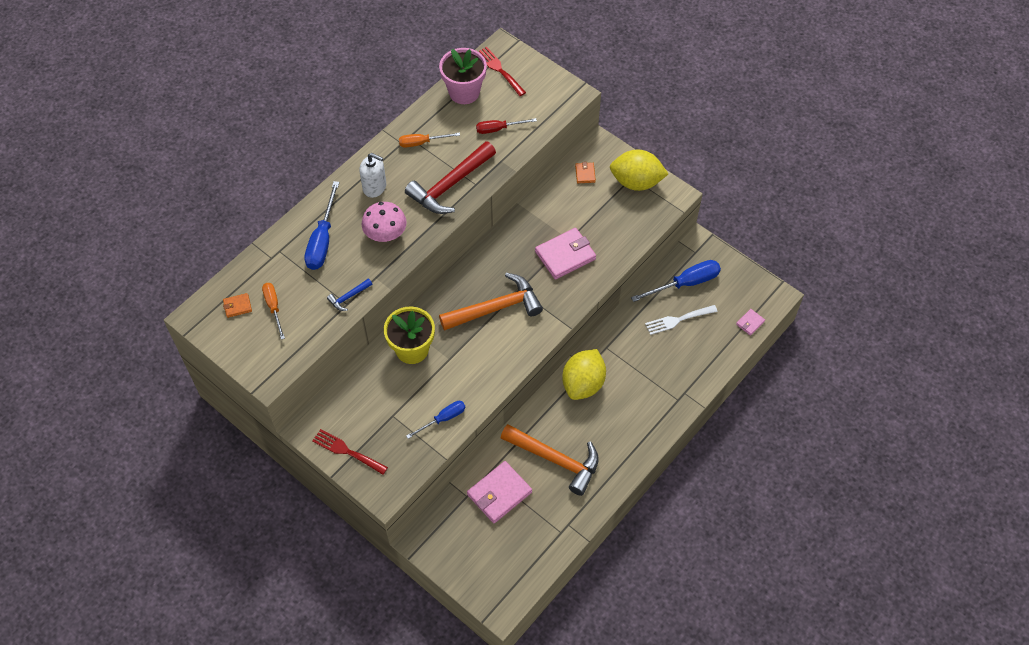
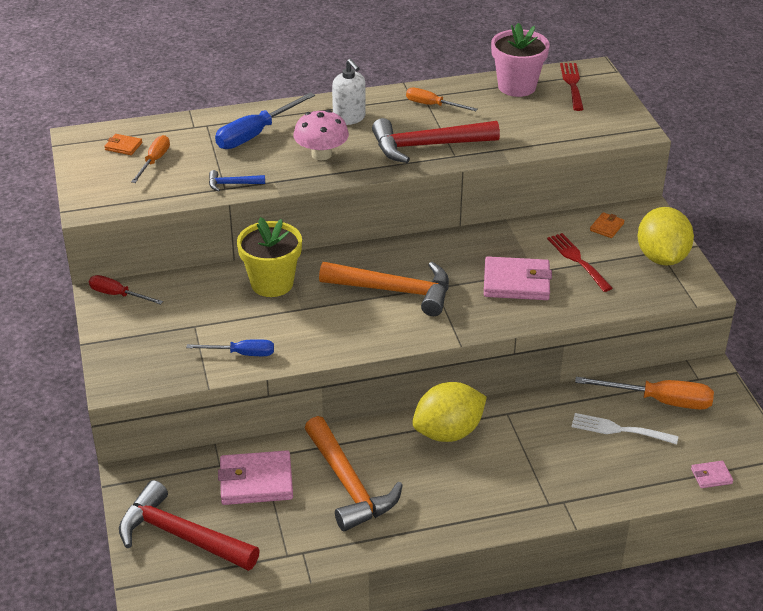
camera: 35 degrees right, 20 degrees down
red fork [312,429,388,475] -> red fork moved to [547,233,613,292]
red screwdriver [476,118,537,134] -> red screwdriver moved to [89,275,163,304]
yellow lemon [610,149,668,191] -> yellow lemon turned 45 degrees clockwise [637,207,694,266]
blue screwdriver [631,260,721,302] -> orange screwdriver [575,377,714,410]
none -> red hammer [119,480,260,571]

